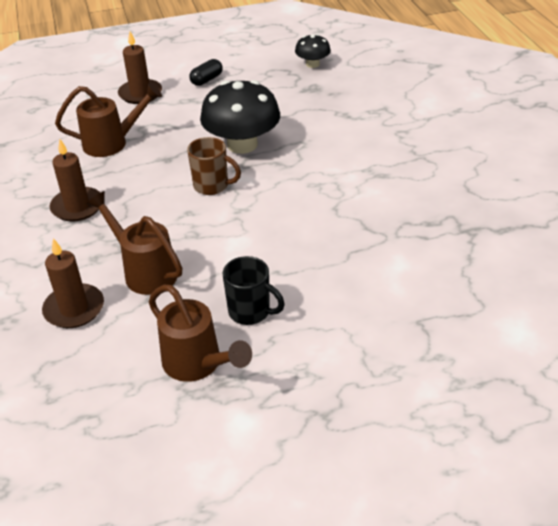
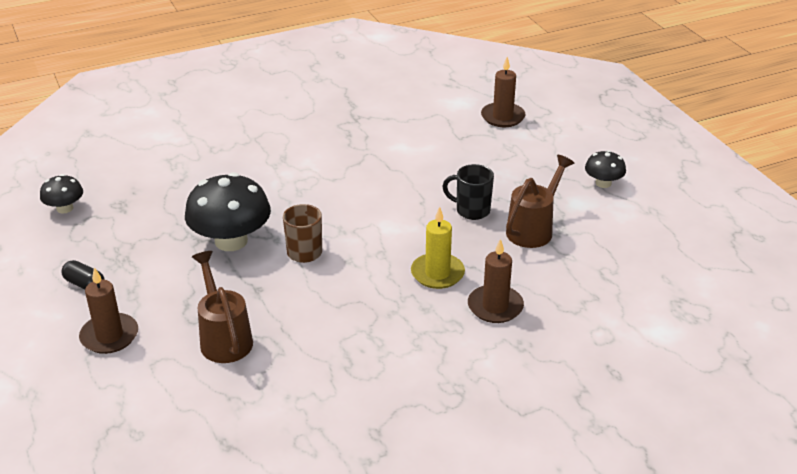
camera: 100 degrees left, 5 degrees down
brown candle [50,139,100,222] -> brown candle moved to [481,57,525,127]
brown watering can [86,191,182,295] -> yellow candle [411,207,465,289]
black mug [223,256,285,325] -> black mug turned 90 degrees counterclockwise [442,164,494,220]
none -> black mushroom [585,150,626,188]

